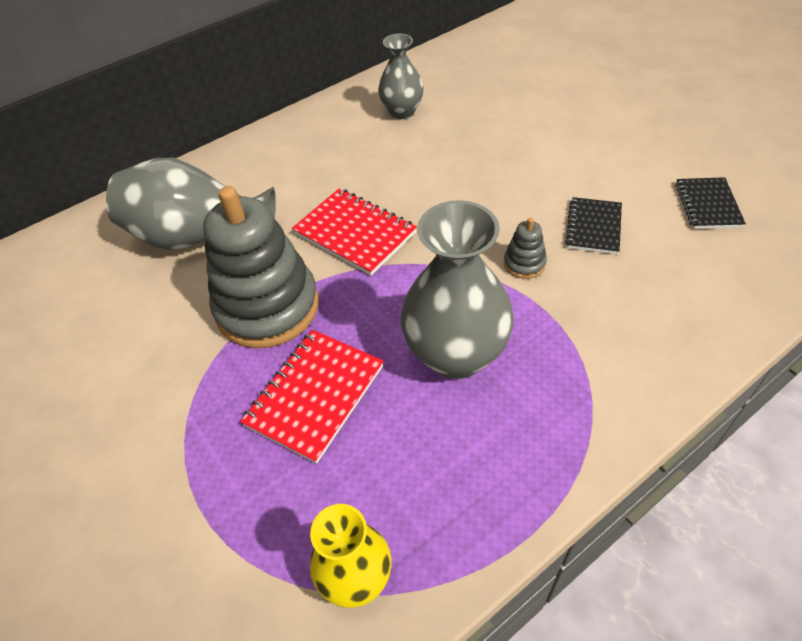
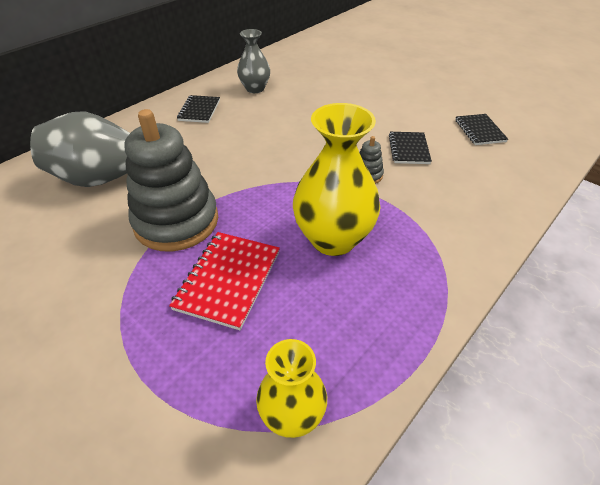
camera: 15 degrees left, 5 degrees down
red notebook [292,188,417,276] -> none
grey vase [401,200,514,379] -> yellow vase [293,103,380,256]
none -> black notebook [177,95,220,123]

